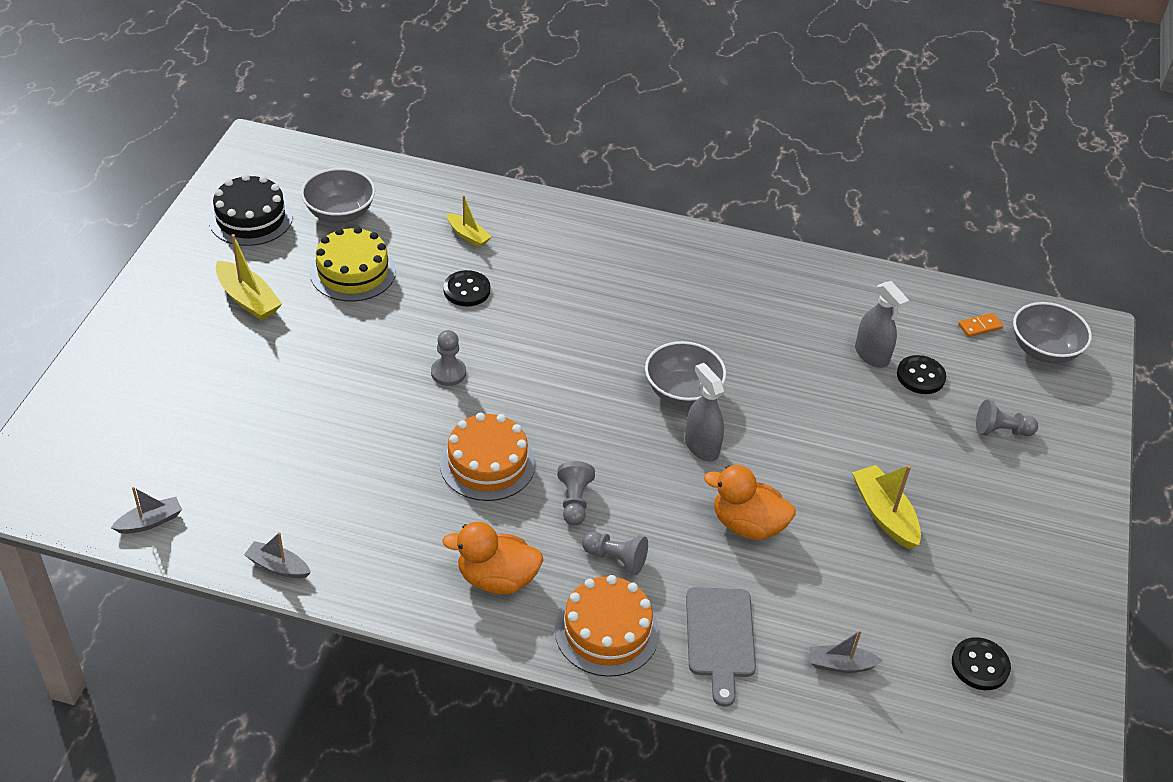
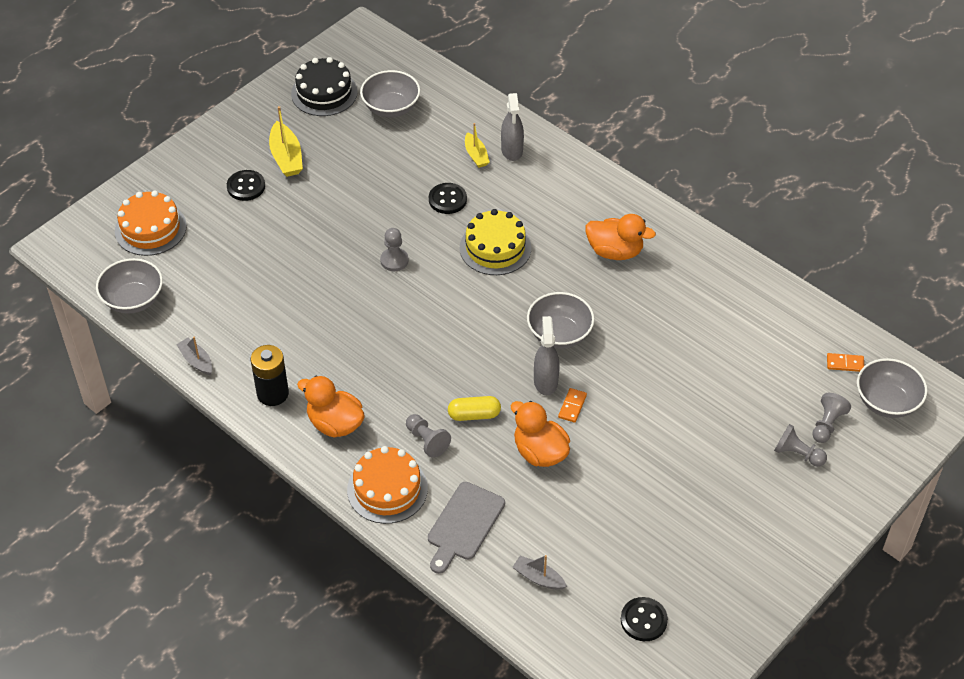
camera: 30 degrees right, 5 degrees up
grey boat [111,487,182,534] -> grey bowl [96,258,163,314]
yellow cake [310,226,396,302] -> yellow cake moved to [460,209,531,275]
orange cake [440,413,535,501] -> orange cake moved to [115,191,187,256]
grey pawn [557,461,595,525] -> grey pawn moved to [812,393,851,443]
yellow boat [852,465,921,549] -> none
grey spray bottle [855,281,909,368] -> grey spray bottle moved to [501,93,524,161]
black button [897,355,946,394] -> black button moved to [227,170,265,201]
none -> black battery [251,345,289,406]
none -> yellow capsule [448,396,501,421]
none -> orange domino [558,388,587,423]
none -> orange duck [585,214,656,260]

